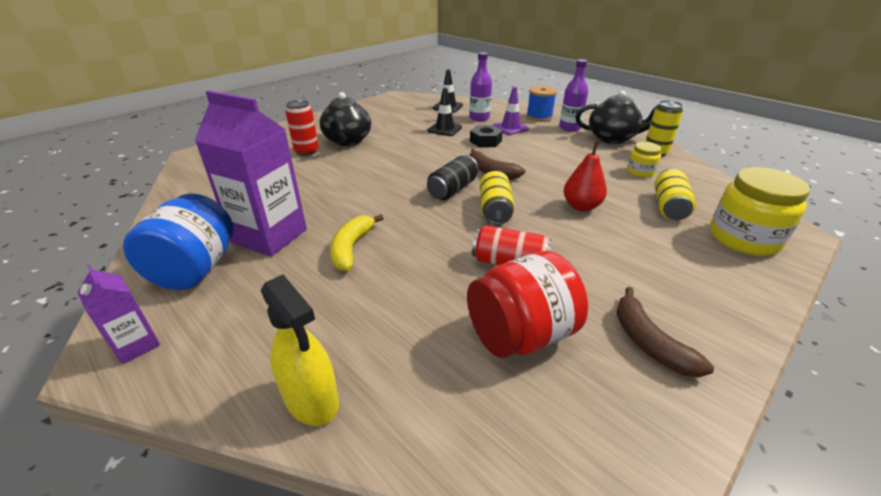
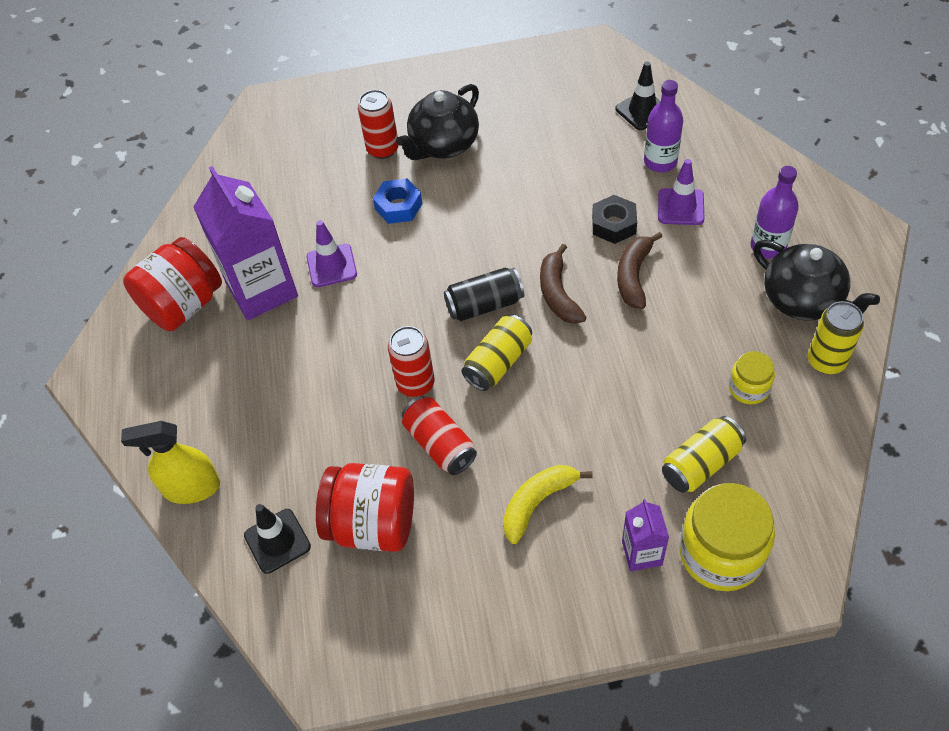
camera: 40 degrees right, 20 degrees up
purple carton [77,265,160,364] -> purple carton moved to [622,499,669,571]
blue jar [123,194,234,290] -> red jar [123,237,222,331]
yellow spray bottle [261,275,339,426] -> yellow spray bottle turned 90 degrees clockwise [121,421,220,504]
yellow banana [330,214,384,271] -> yellow banana moved to [503,465,593,544]
black traffic cone [427,88,462,136] -> black traffic cone moved to [244,504,311,574]
blue spool [526,86,557,122] -> none
red pear [564,140,607,211] -> none
brown banana [616,287,714,377] -> brown banana moved to [617,232,663,309]
none -> purple traffic cone [307,220,357,287]
none -> blue nut [373,178,422,224]
none -> red can [388,326,434,397]

